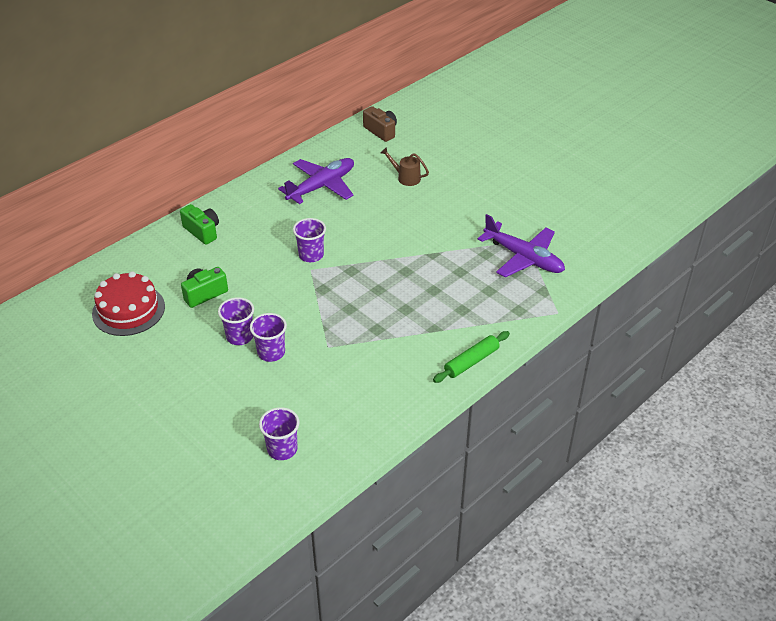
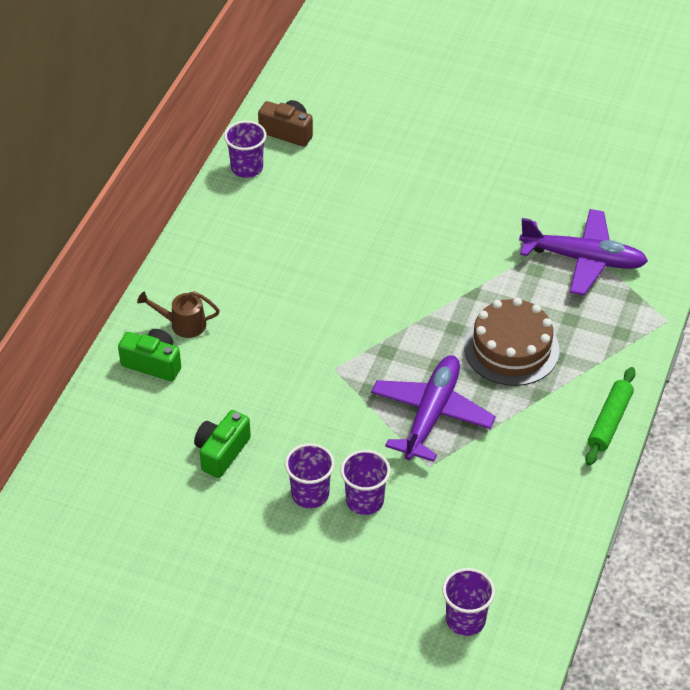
camera: 25 degrees left, 5 degrees up
red cake [92,271,165,336] -> none
purple plane [278,158,354,204] -> purple plane moved to [371,355,496,462]
purple cup [293,218,326,262] -> purple cup moved to [224,121,267,178]
brown watering can [381,147,429,186] -> brown watering can moved to [137,291,220,338]
none -> brown cake [464,297,559,386]

